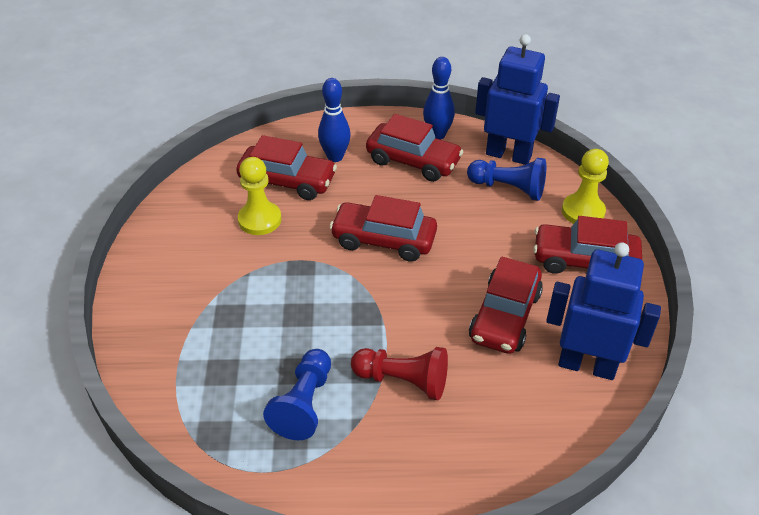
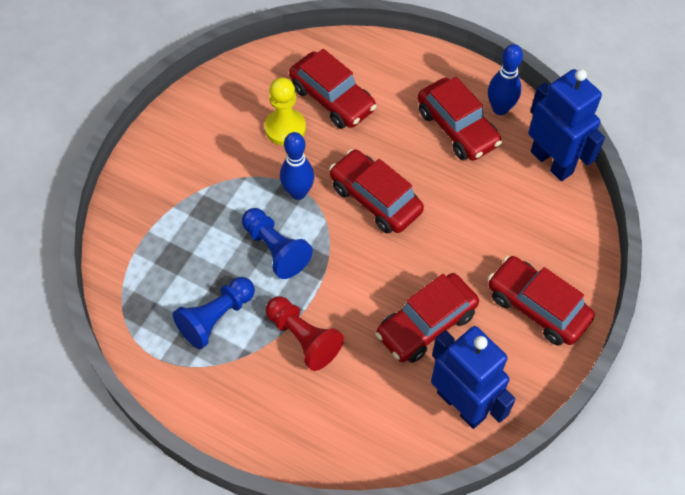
camera: 30 degrees right, 15 degrees up
blue bowling pin [318,78,351,162] -> blue bowling pin moved to [280,132,314,200]
blue pawn [467,158,546,201] -> blue pawn moved to [242,208,313,279]
yellow pawn [562,149,609,224] -> none

